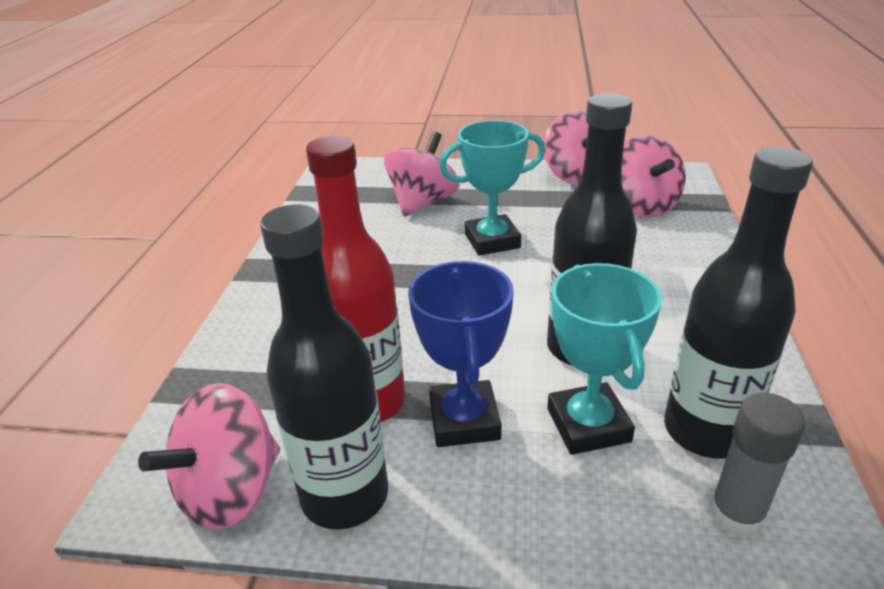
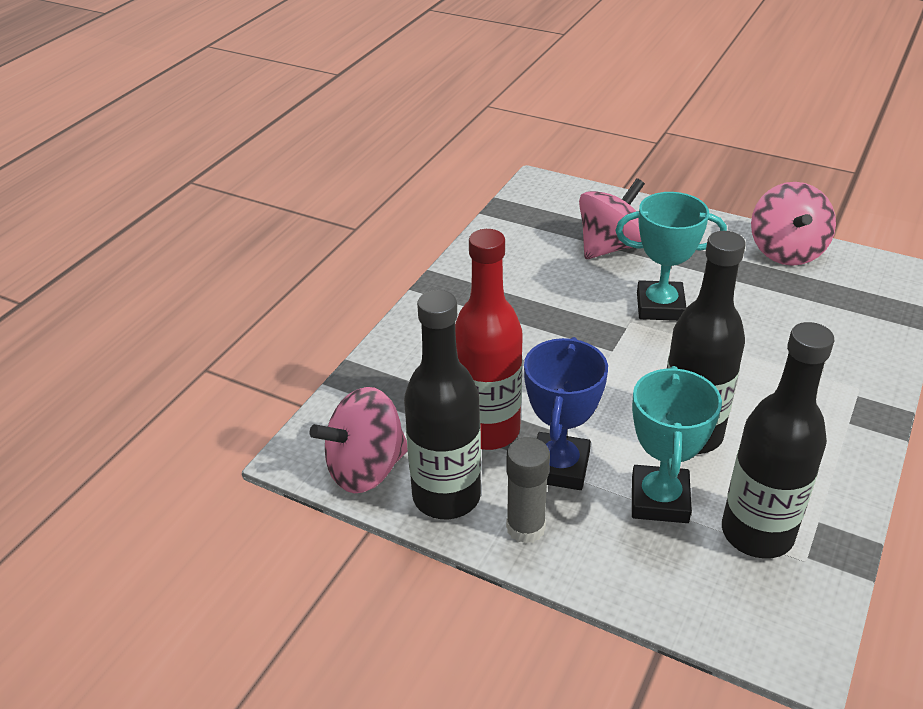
camera: 20 degrees right, 5 degrees up
pink spinning top [621,135,686,217] -> none
grey glue stick [710,393,806,537] -> grey glue stick moved to [506,437,550,544]

